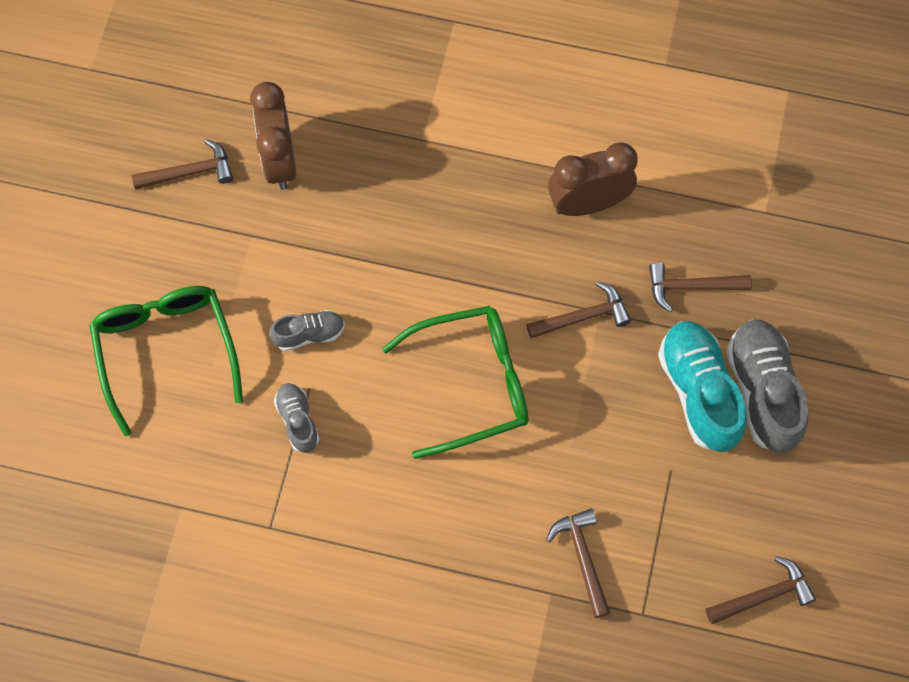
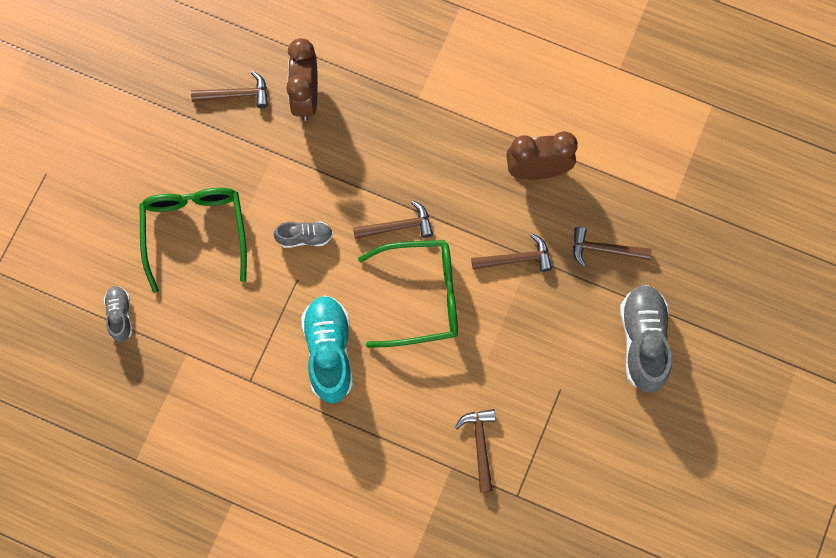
camera: 10 degrees right, 5 degrees up
grey shoe [274,383,319,453] -> grey shoe moved to [104,286,133,342]
turquoise shoe [658,321,747,452] -> turquoise shoe moved to [301,295,353,403]
brown hammer [705,556,816,624] -> brown hammer moved to [353,200,433,239]

